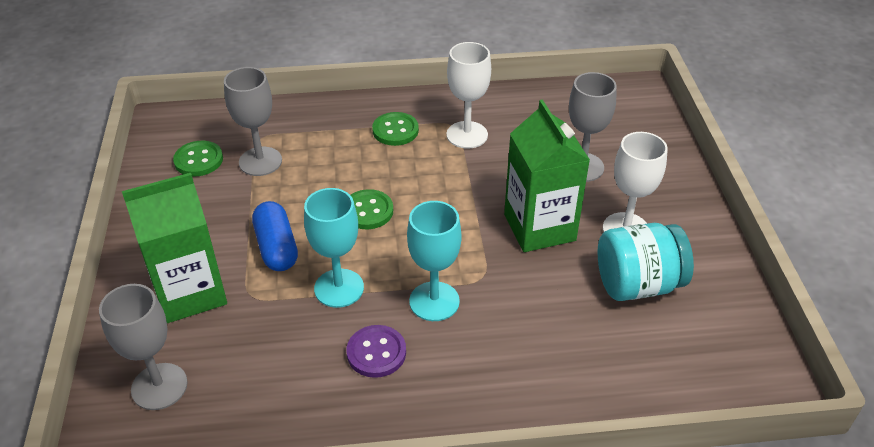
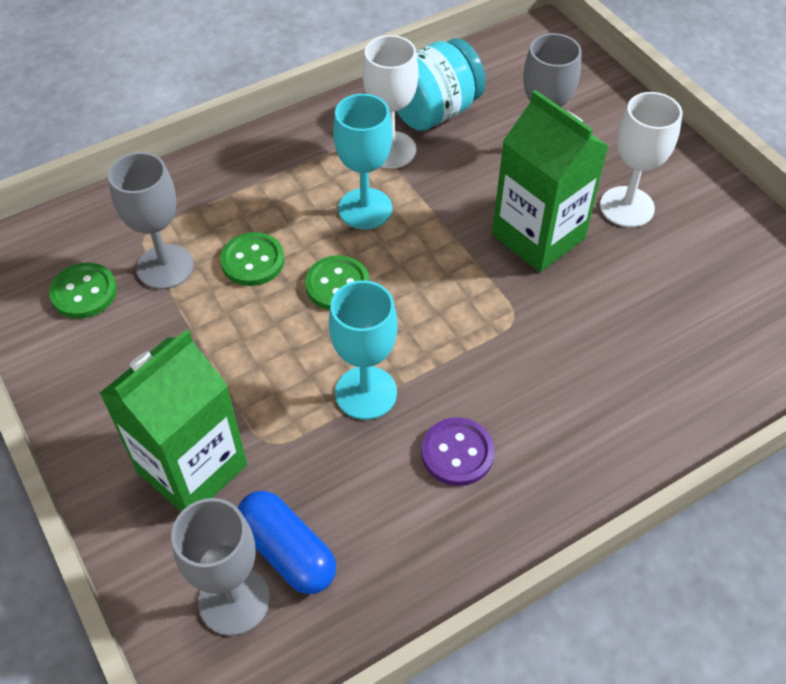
camera: 25 degrees left, 10 degrees up
blue capsule [252,201,298,271] -> blue capsule moved to [238,491,336,594]
green button [372,112,419,146] -> green button moved to [220,232,284,286]
turquoise goblet [407,201,462,321] -> turquoise goblet moved to [333,94,392,229]
turquoise jar [598,223,694,301] -> turquoise jar moved to [396,38,486,131]

